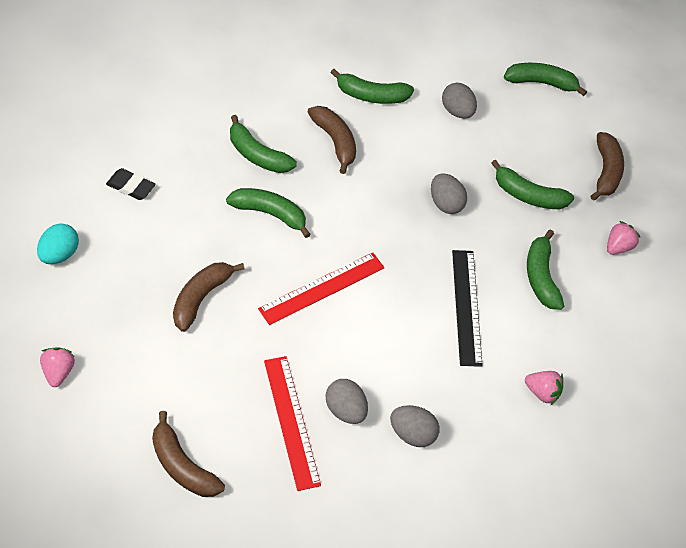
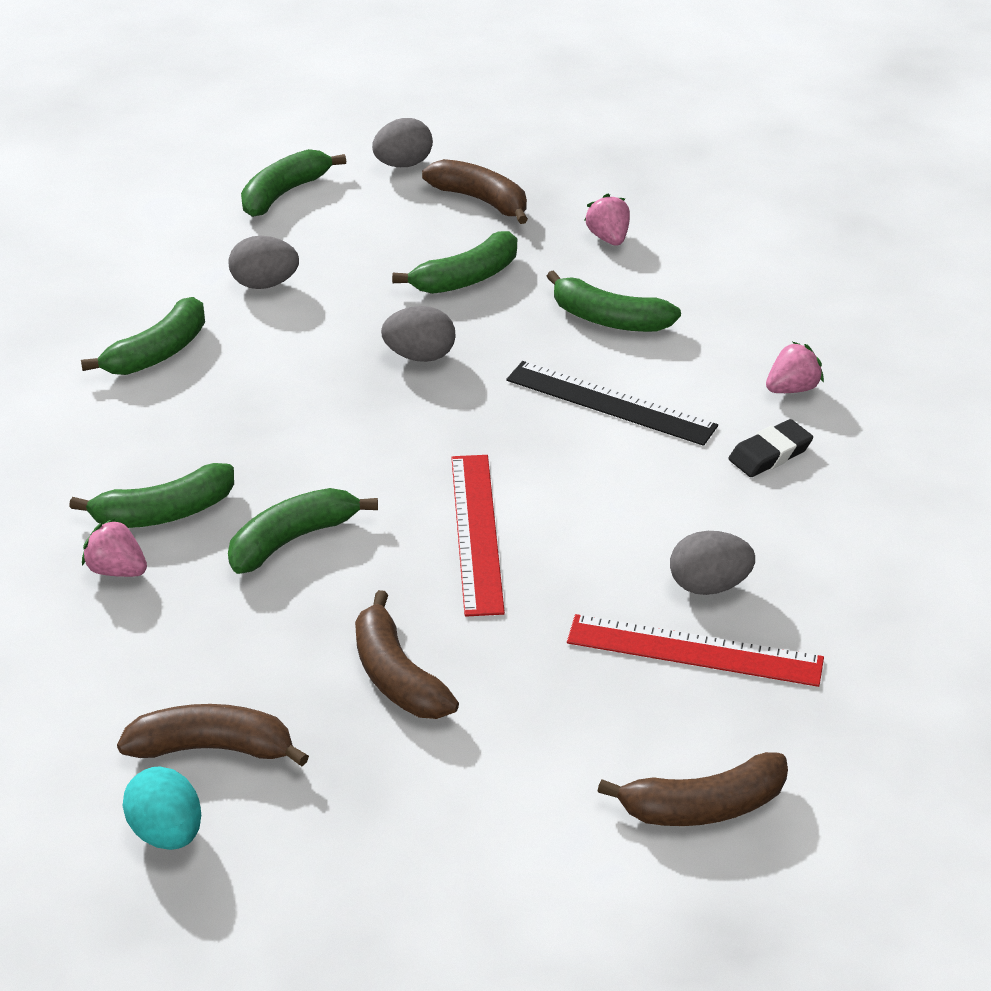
camera: 55 degrees left, 15 degrees down
pink strawberry [40,347,75,387] -> pink strawberry moved to [82,518,147,577]
black eraser [106,168,156,200] -> black eraser moved to [729,419,813,477]
brown banana [307,106,356,174] -> brown banana moved to [117,704,309,766]
grey egg [390,405,439,447] -> grey egg moved to [372,118,433,167]

